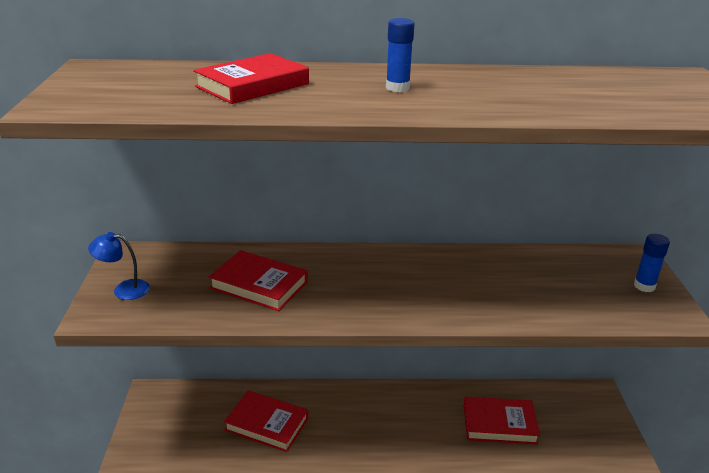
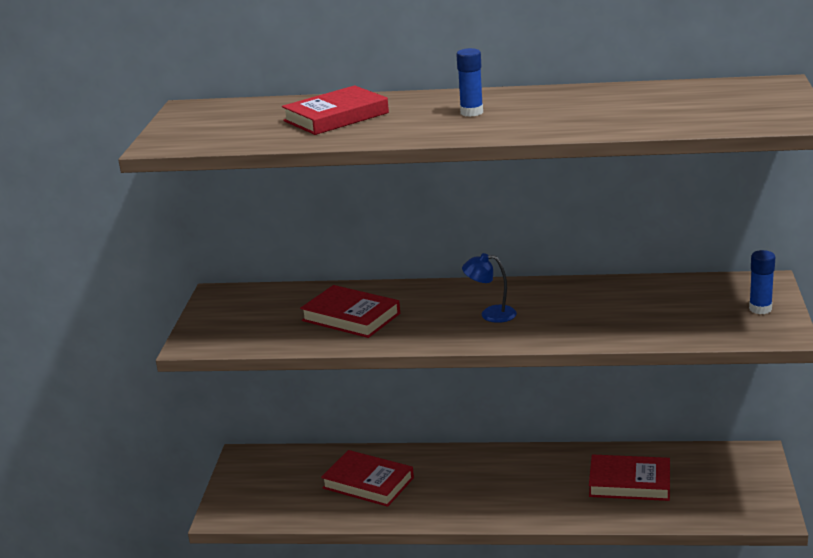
camera: 10 degrees right, 5 degrees down
blue lamp [88,232,150,300] -> blue lamp moved to [462,253,517,323]

